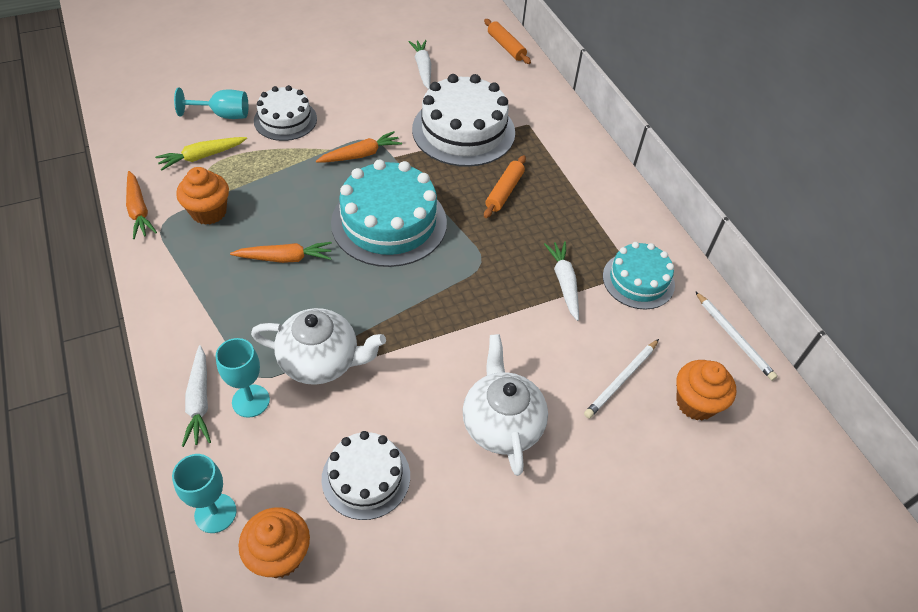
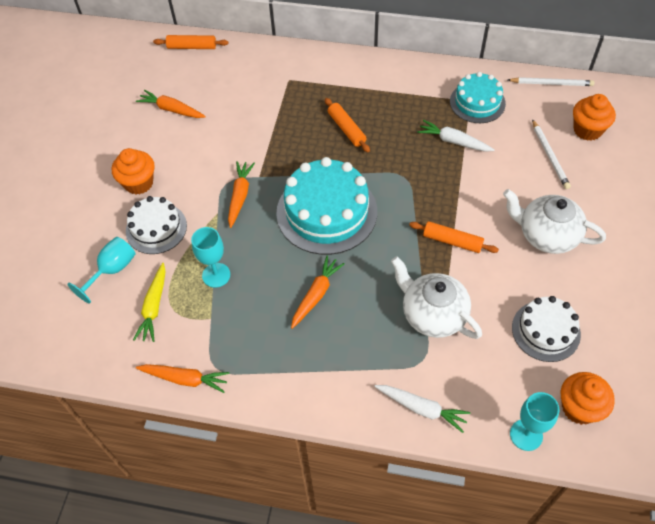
camera: 50 degrees left, 5 degrees up
orange cupcake [176,167,229,225] -> orange cupcake moved to [112,148,155,194]
turquoise goblet [216,338,270,418] -> turquoise goblet moved to [191,227,230,288]
white teapot [251,308,386,385] -> white teapot turned 90 degrees counterclockwise [391,256,482,339]
white carrot [408,40,431,89] -> orange carrot [136,90,206,118]
white cake [412,74,515,167] -> none
none -> orange rolling pin [409,221,499,253]

